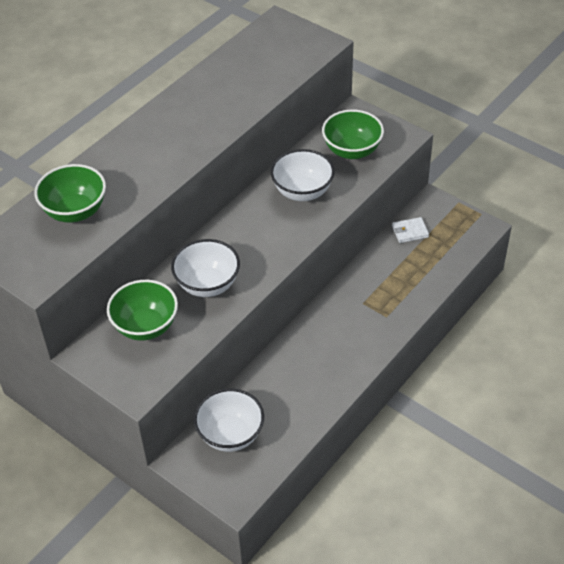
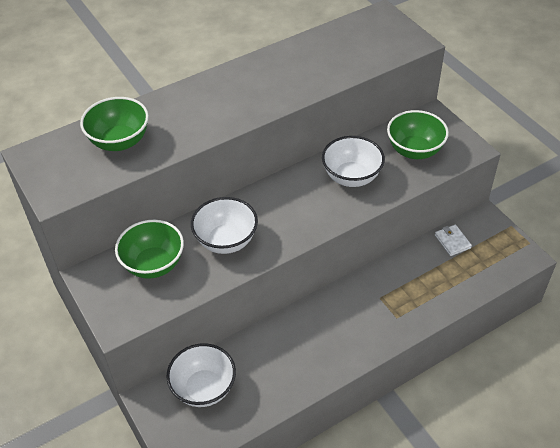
camera: 20 degrees right, 0 degrees up
white wallet [392,217,429,243] -> white wallet turned 60 degrees clockwise [435,225,472,256]

